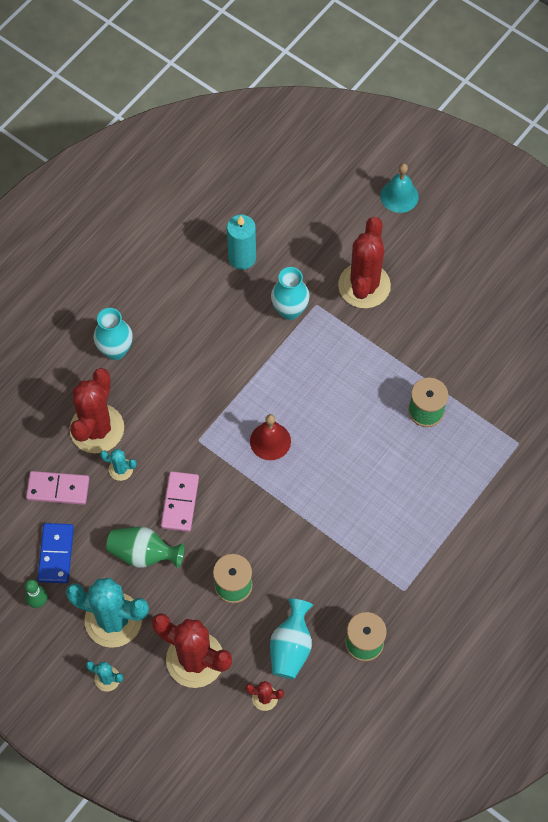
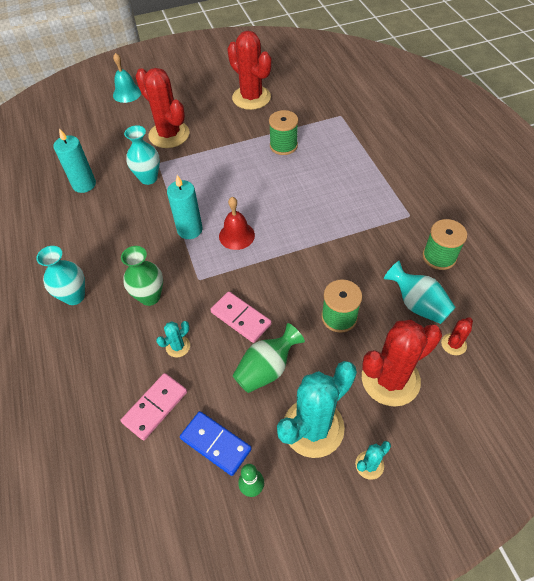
camera: 55 degrees left, 10 degrees down
red cactus [70,368,124,454] -> red cactus moved to [227,31,272,110]
none -> green vase [121,246,163,306]
none -> turquoise candle [167,175,203,239]

